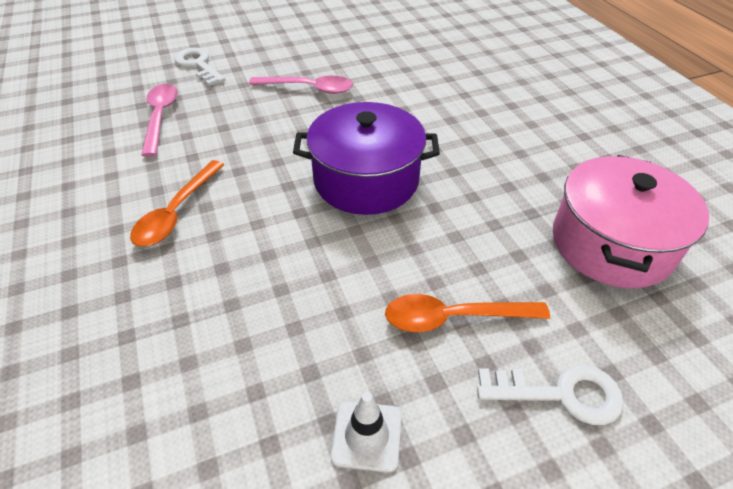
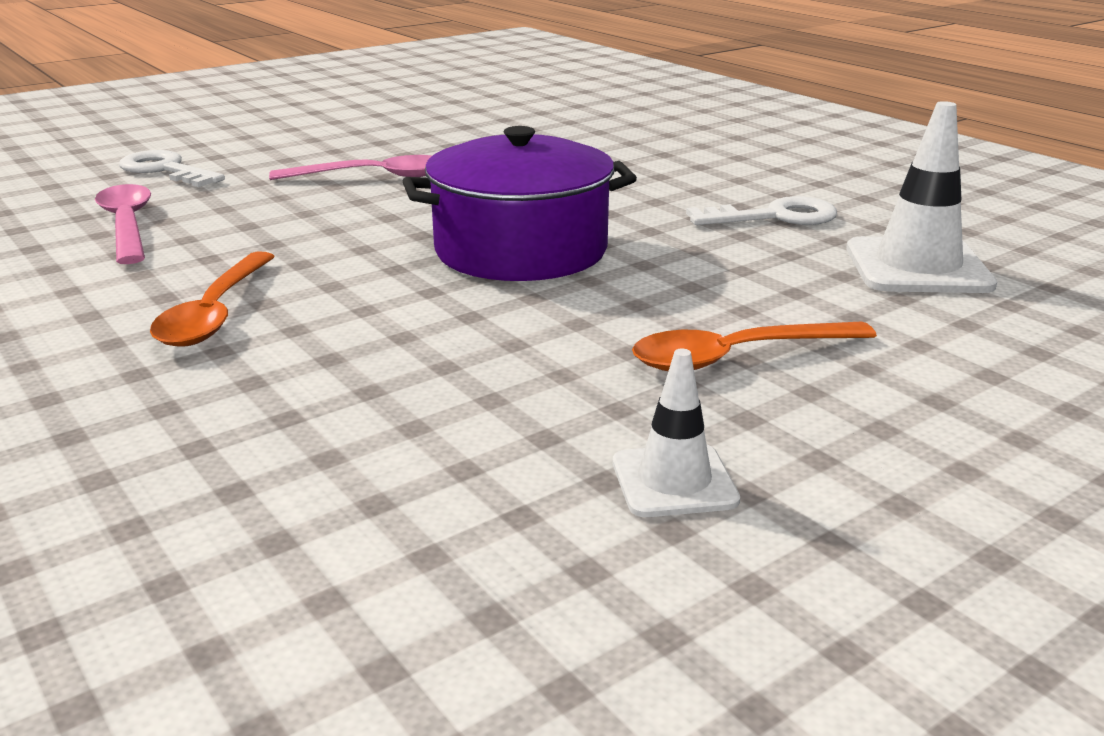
camera: 15 degrees left, 20 degrees down
white key [477,365,624,425] -> white key moved to [686,196,837,225]
pink pot [553,155,709,288] -> white traffic cone [846,101,997,293]

